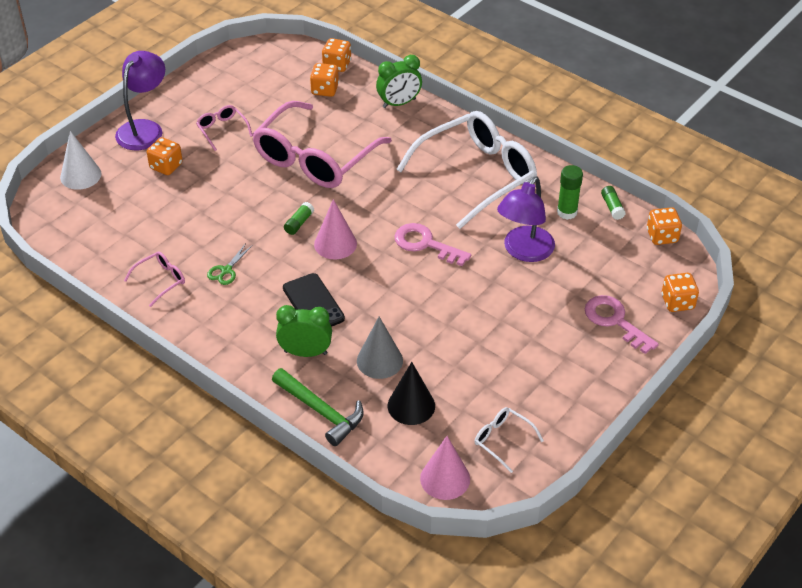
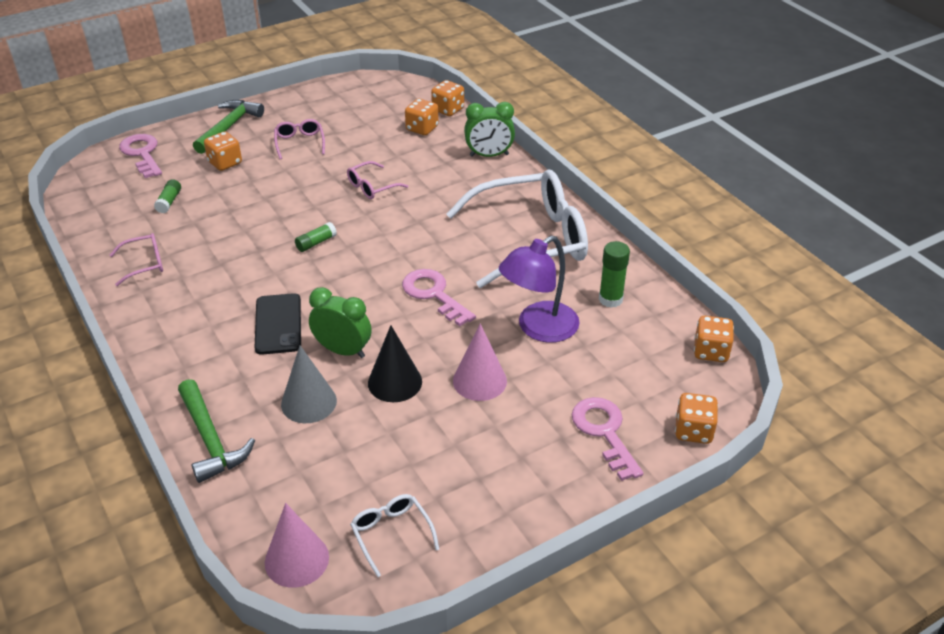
camera: 20 degrees right, 5 degrees down
white cone [60,131,102,190] -> pink key [119,134,162,178]
purple lamp [115,51,165,150] -> green hammer [193,100,264,154]
green scissors [207,243,253,285] -> none
pink glasses [252,101,392,188] -> pink glasses [347,161,408,199], size x0.42
green clock [276,305,332,357] -> green clock moved to [309,287,372,358]
pink cone [314,199,357,259] -> pink cone moved to [453,324,507,401]
black cone [388,362,435,425] -> black cone moved to [368,325,422,402]
green glue stick [601,186,626,220] -> green glue stick moved to [154,179,181,213]

